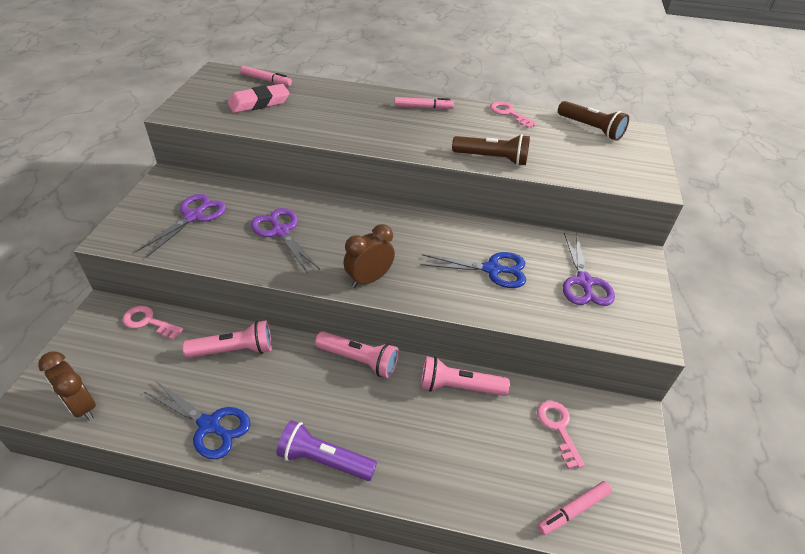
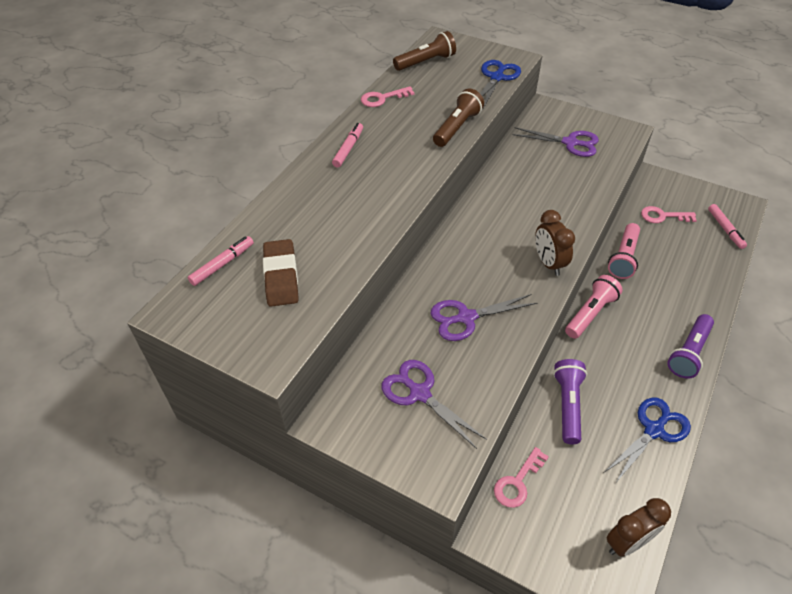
camera: 70 degrees left, 5 degrees up
pink flashlight [182,320,272,358] -> purple flashlight [553,359,587,444]
pink eraser [228,84,290,113] -> brown eraser [263,239,299,307]
blue scissors [420,252,526,288] -> blue scissors moved to [480,60,521,108]

